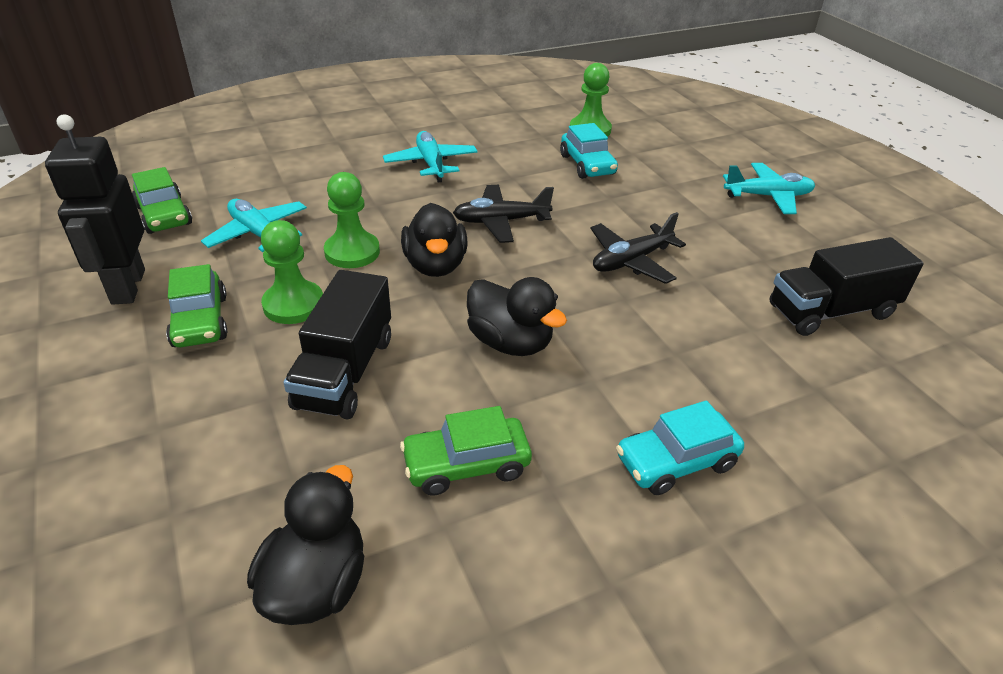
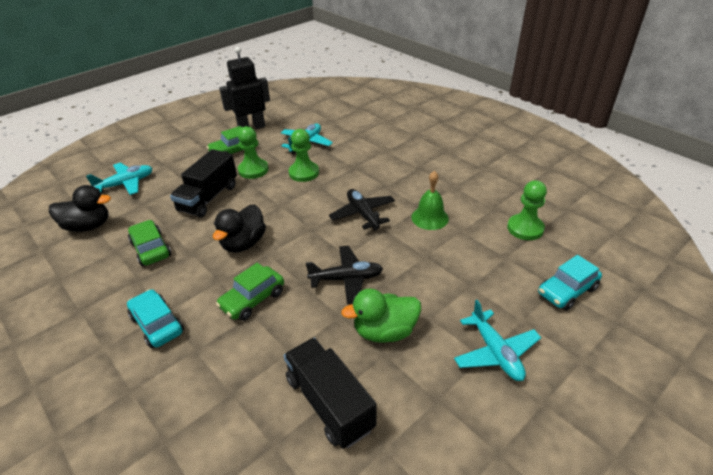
camera: 75 degrees right, 0 degrees up
green car [132,167,192,234] -> green car moved to [216,263,284,321]
black truck [284,270,391,420] -> black truck turned 60 degrees counterclockwise [170,149,237,218]
turquoise plane [383,131,478,183] -> turquoise plane moved to [86,163,153,195]
black duck [401,203,468,277] -> none
turquoise car [560,123,618,179] -> turquoise car moved to [538,255,602,311]
black plane [590,212,686,284] -> black plane turned 135 degrees clockwise [306,246,383,304]
none -> green duck [341,289,421,343]
none -> green bell [411,171,449,230]

